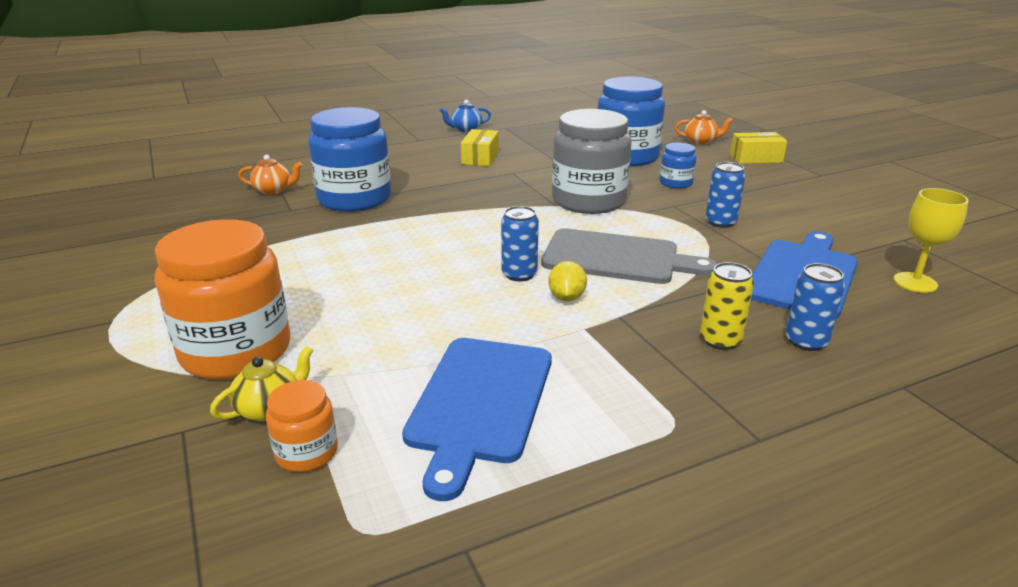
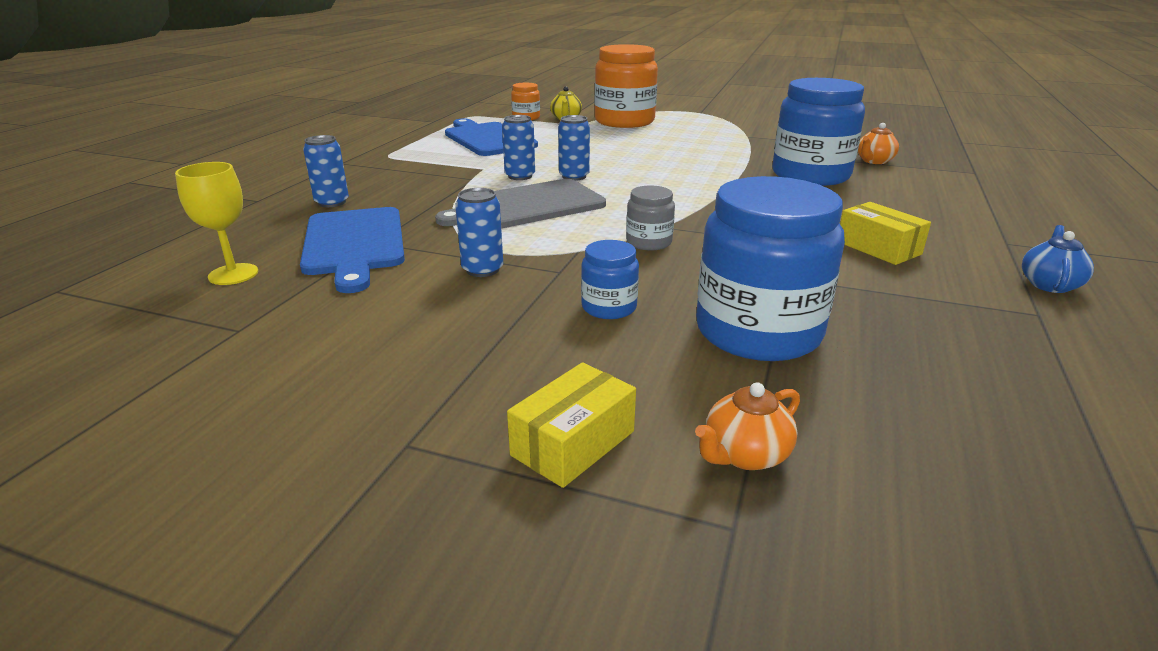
camera: 135 degrees right, 0 degrees up
yellow lemon [548,261,587,301] -> blue can [502,115,535,180]
grey jar [552,109,632,214] -> grey jar [626,185,675,250], size x0.47
yellow can [700,262,754,350] -> none

